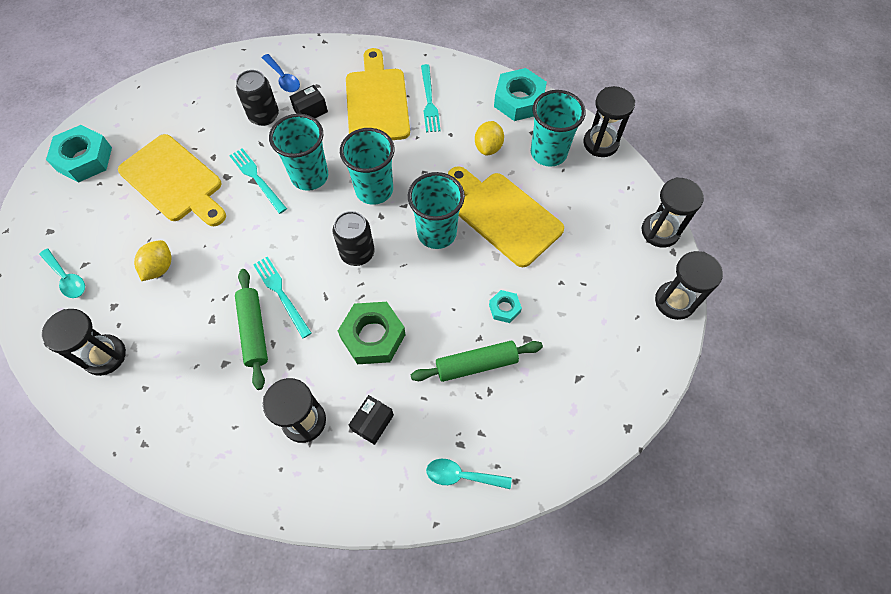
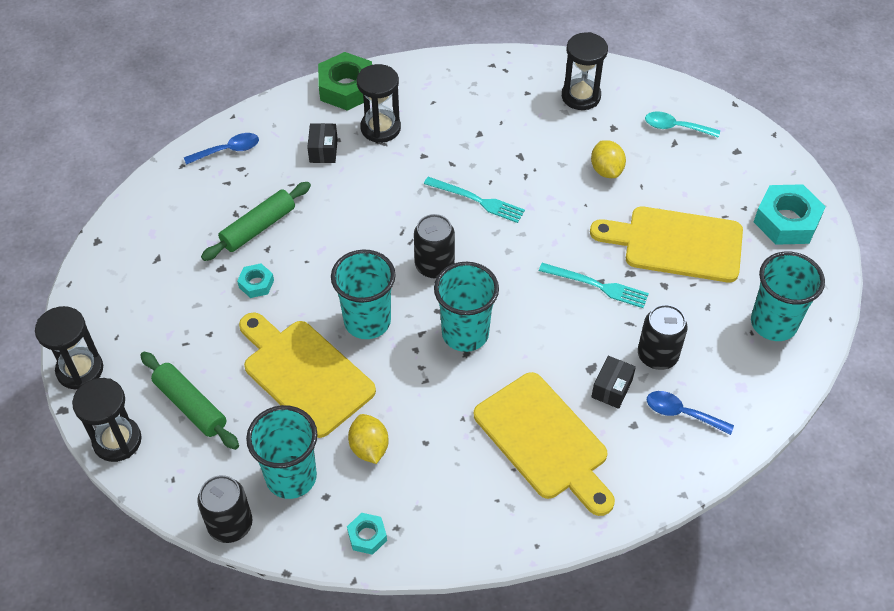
camera: 150 degrees right, 10 degrees down
green rolling pin [235,269,268,390] -> green rolling pin moved to [140,352,239,450]
turquoise cup [269,114,328,191] -> turquoise cup moved to [751,251,825,341]
green nut [338,302,406,364] -> green nut moved to [318,52,372,111]
turquoise fork [421,64,441,132] -> none
turquoise spoon [426,459,512,489] -> blue spoon [184,133,259,165]
yellow cutting board [448,166,564,267] -> yellow cutting board turned 150 degrees counterclockwise [239,312,376,438]
turquoise nut [494,68,547,121] -> turquoise nut [347,513,387,555], size x0.51
black hourglass [583,86,635,157] -> black can [197,475,252,543]

